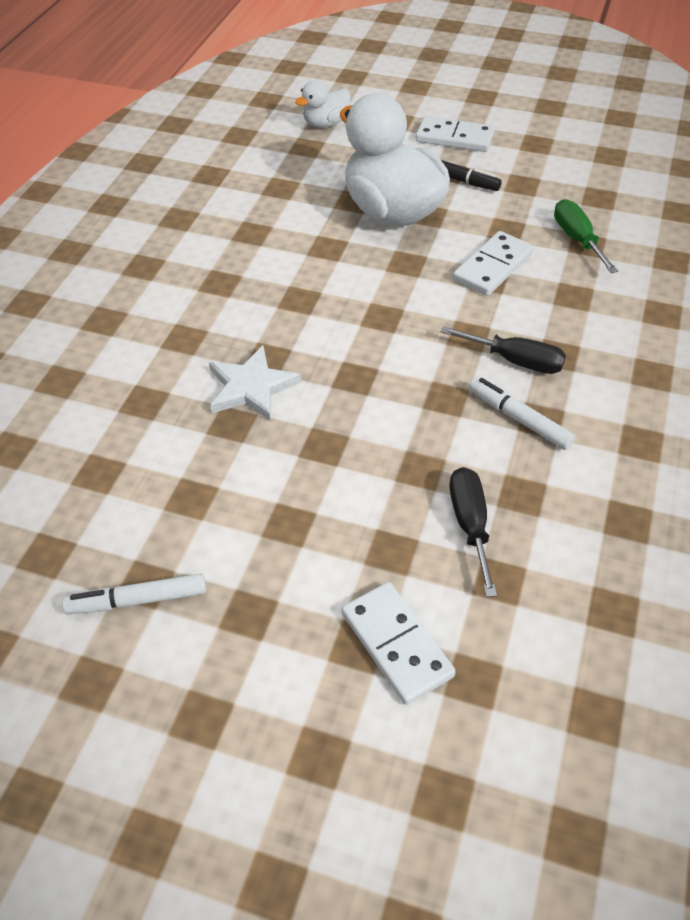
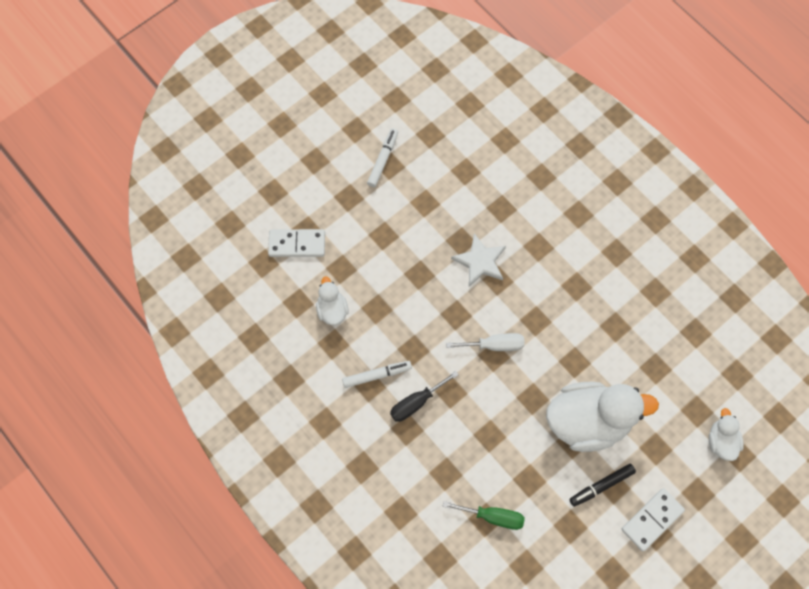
camera: 120 degrees right, 20 degrees up
black screwdriver [450,467,497,597] -> white duck [316,277,349,325]
white domino [453,231,534,296] -> none
none -> white screwdriver [446,333,525,351]

